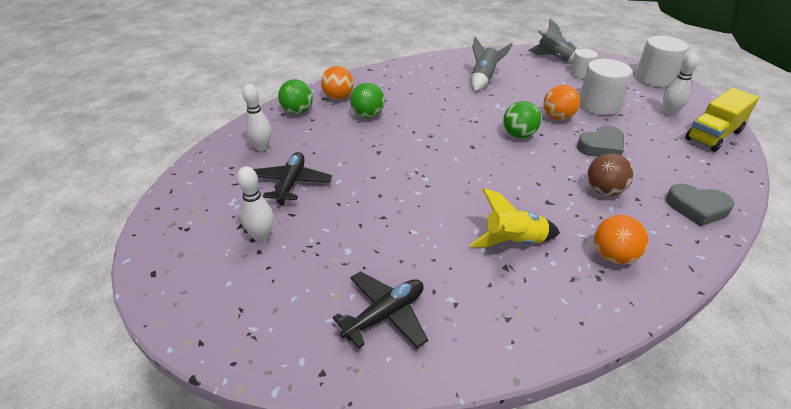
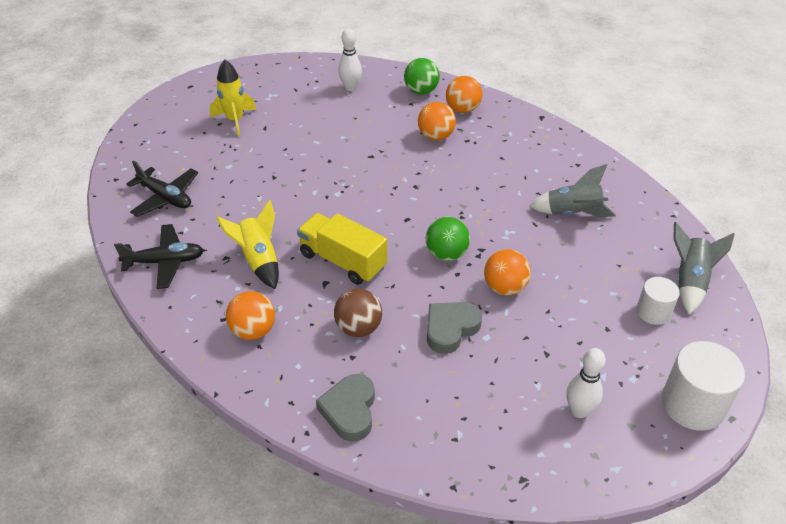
camera: 75 degrees right, 5 degrees up
white bowling pin [237,166,274,242] -> yellow rocket [210,59,256,136]
black plane [253,152,332,205] -> black plane moved to [114,224,204,289]
green ball [350,83,385,118] -> orange ball [418,102,456,141]
grey heart [577,126,624,157] -> grey heart turned 90 degrees clockwise [427,302,482,354]
white cylinder [579,59,632,115] -> none
yellow truck [685,88,759,152] -> yellow truck moved to [297,213,387,285]

